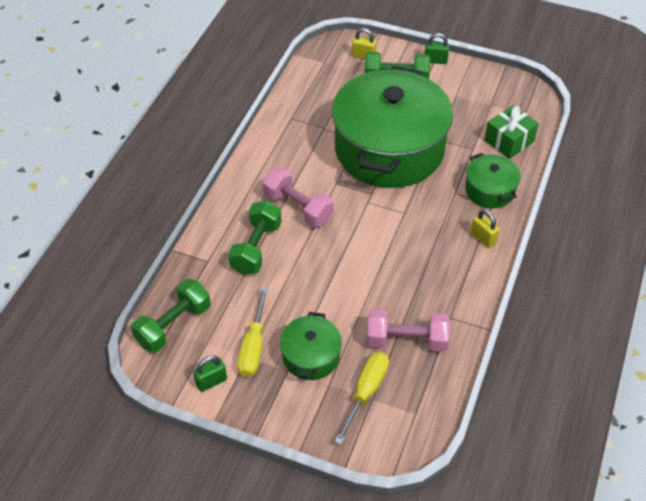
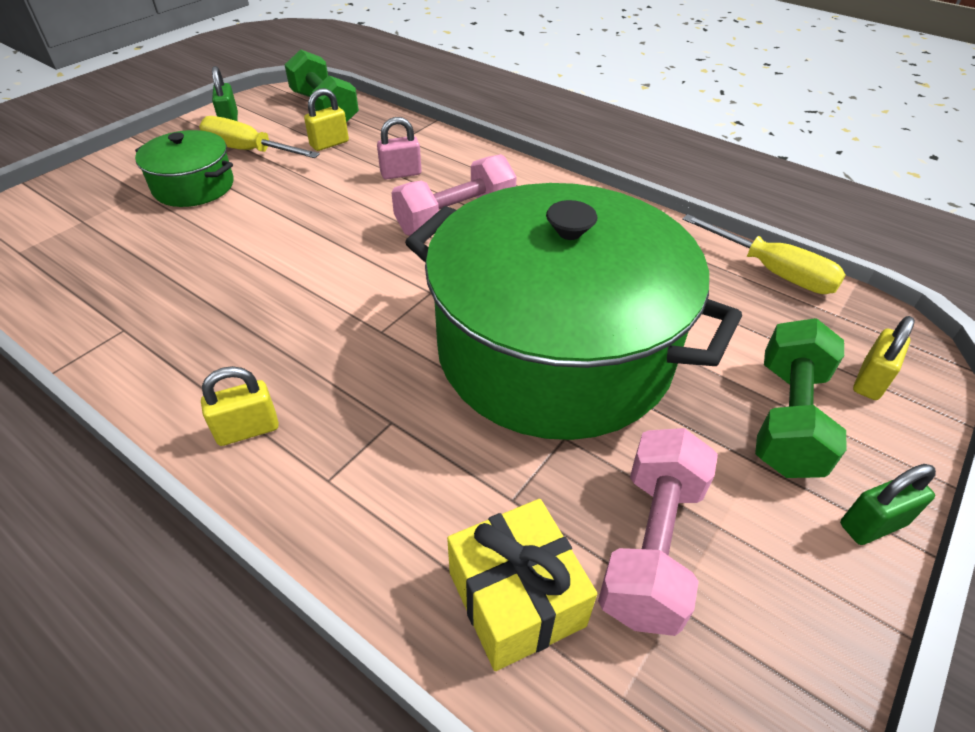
camera: 105 degrees right, 5 degrees down
green dumbbell [228,201,282,275] -> pink padlock [377,117,422,180]
yellow screwdriver [334,352,389,445] -> yellow screwdriver moved to [682,214,846,294]
pink dumbbell [367,309,450,352] -> pink dumbbell moved to [598,428,718,636]
green padlock [425,33,449,64] -> green padlock turned 45 degrees clockwise [840,464,936,545]
green pot [465,153,521,208] -> none
green gift [484,105,539,159] -> yellow gift [447,499,597,671]
none -> yellow padlock [304,88,349,151]

